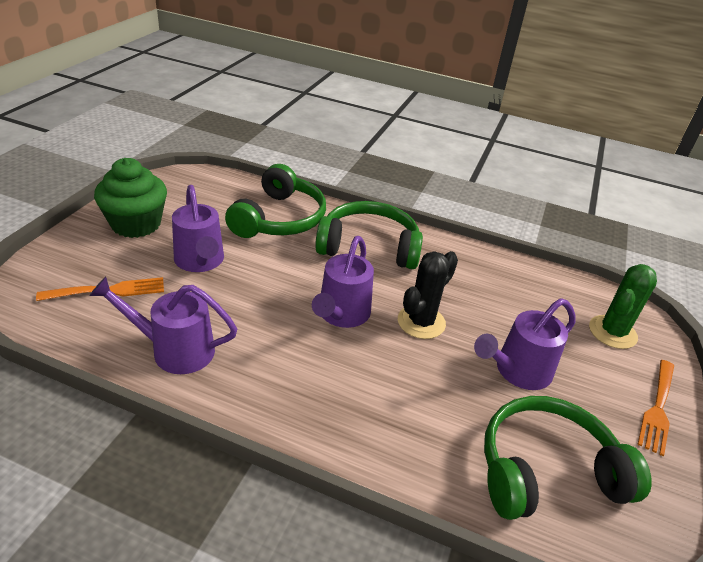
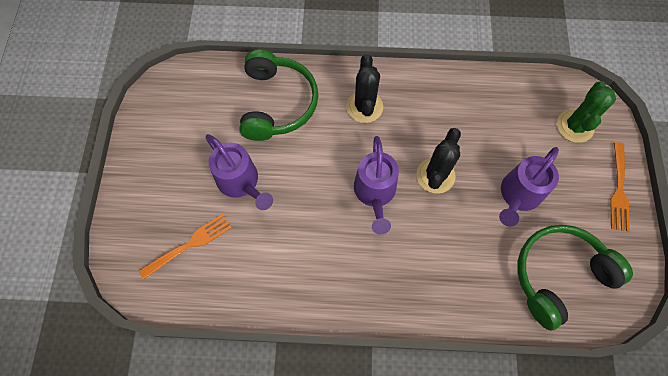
camera: 15 degrees left, 30 degrees up
purple watering can [89,276,237,374] -> none
green cupcake [94,158,167,238] -> none
green headphones [315,201,423,269] -> black cactus [346,54,383,123]

